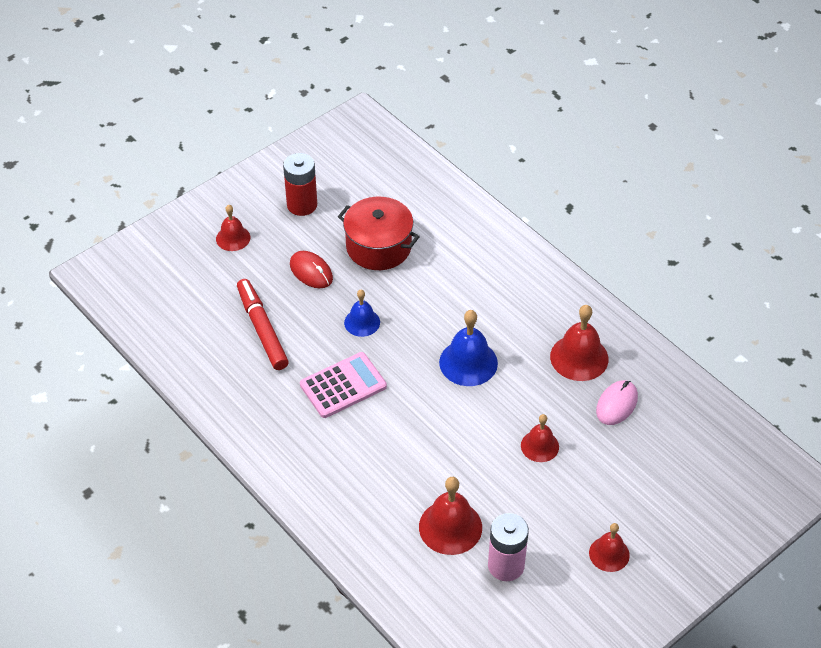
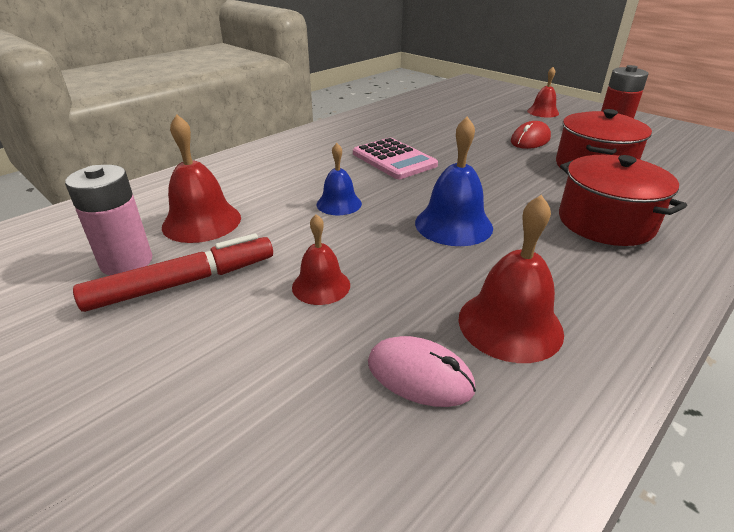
camera: 85 degrees right, 15 degrees down
red marker [237,279,289,370] -> red marker moved to [73,234,273,312]
blue bell [344,290,380,337] -> blue bell moved to [317,143,362,215]
red bell [589,523,630,572] -> none
none -> red pot [559,155,687,246]

